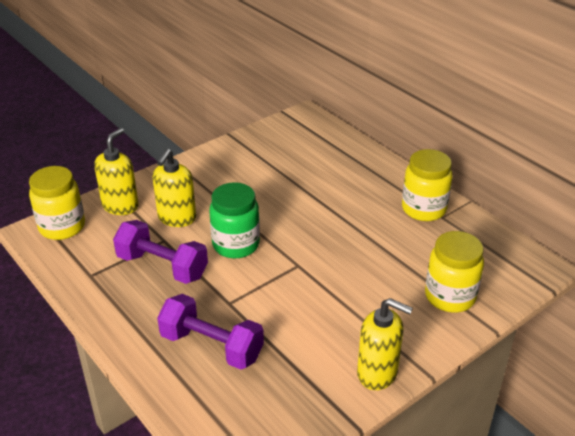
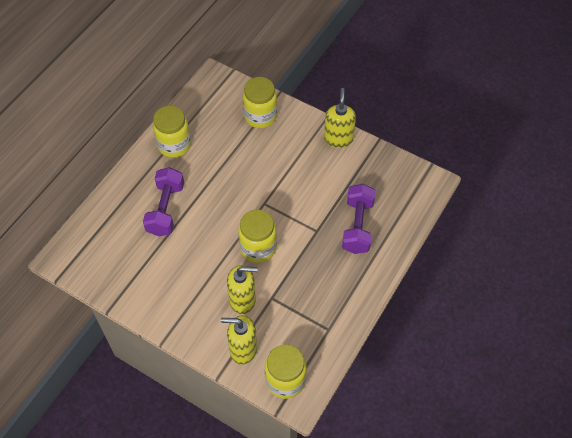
camera: 110 degrees left, 20 degrees up
purple dumbbell [113,220,208,284] -> purple dumbbell moved to [143,167,184,236]
green jar [209,182,260,258] -> yellow jar [238,209,277,263]

